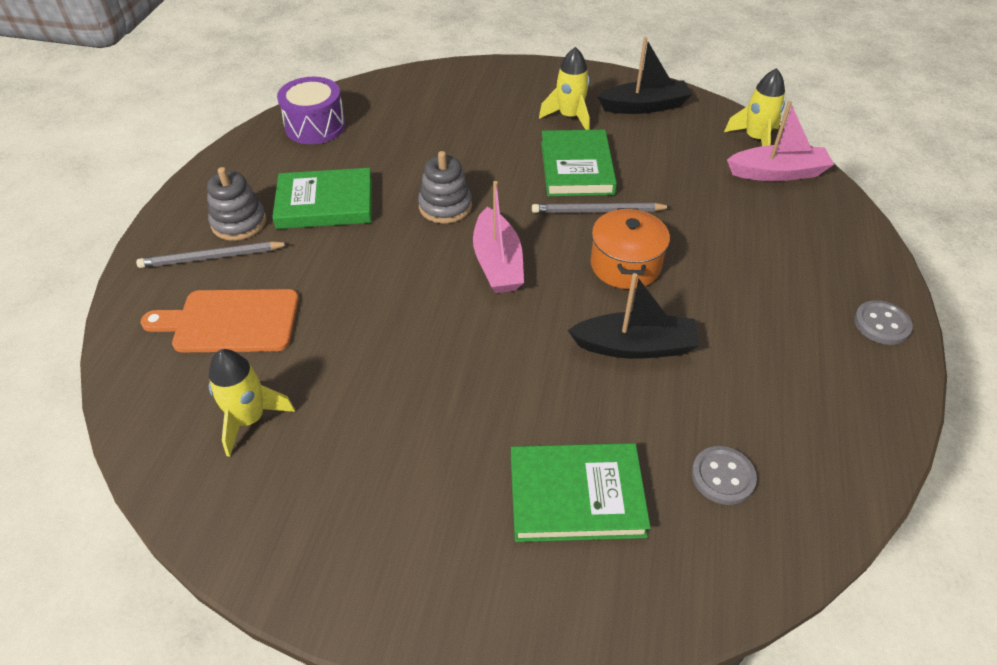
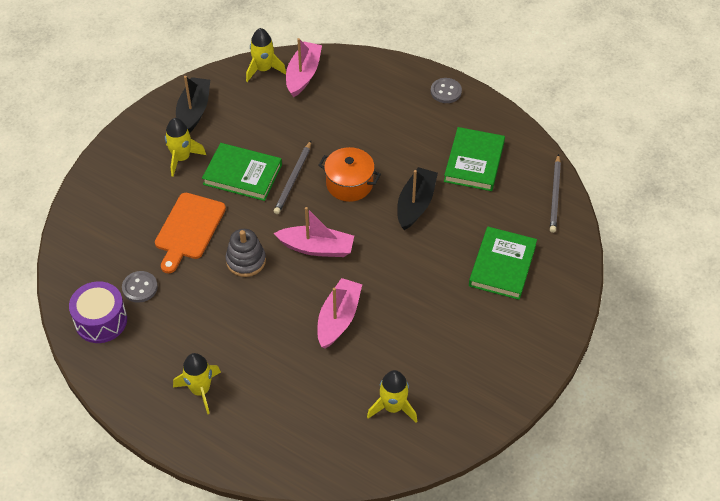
camera: 70 degrees left, 5 degrees up
grey pencil [136,241,290,268] -> grey pencil moved to [550,154,561,233]
orange cutting board [140,289,299,352] -> orange cutting board moved to [155,193,226,273]
grey stacking toy [207,167,266,241] -> yellow rocket [173,353,221,414]
green book [272,168,372,229] -> green book moved to [444,127,505,191]
grey button [692,446,757,505] -> grey button moved to [122,271,158,303]
none -> pink boat [317,278,362,349]

